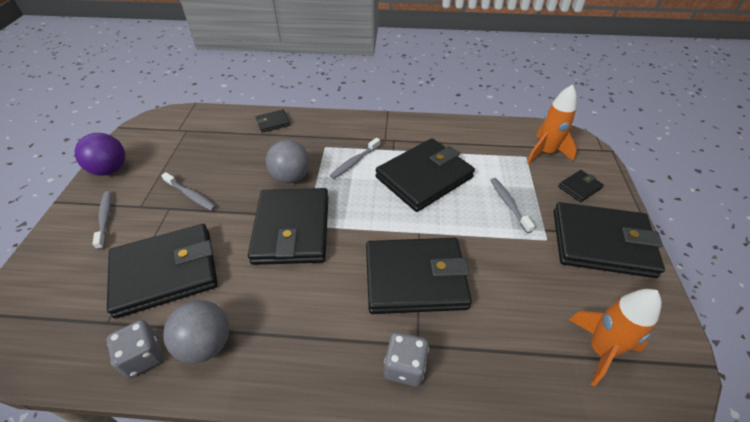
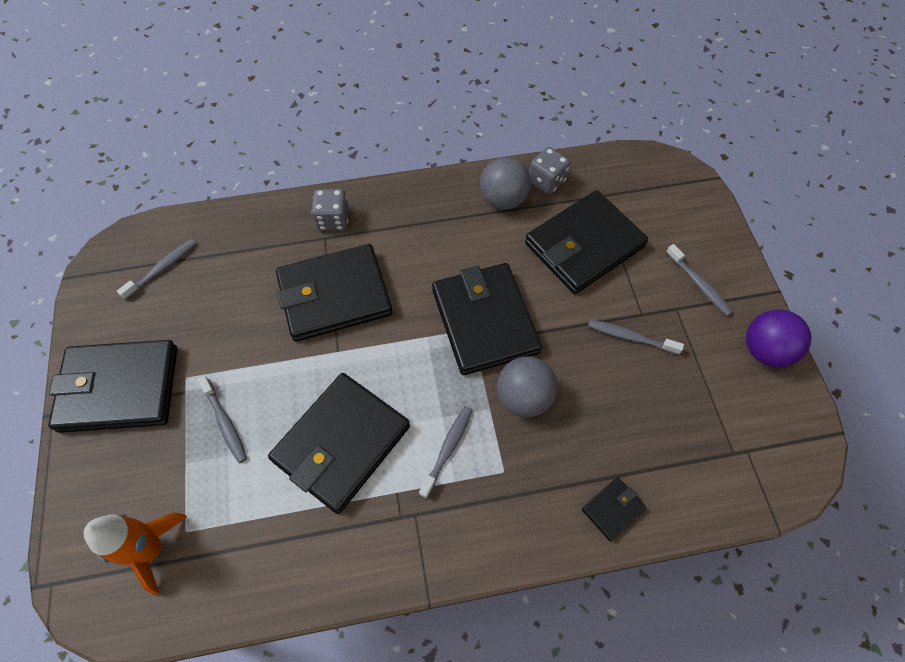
camera: 165 degrees right, 15 degrees up
black wallet [558,170,604,202] -> none
orange rocket [569,289,662,387] -> grey toothbrush [117,239,196,300]

